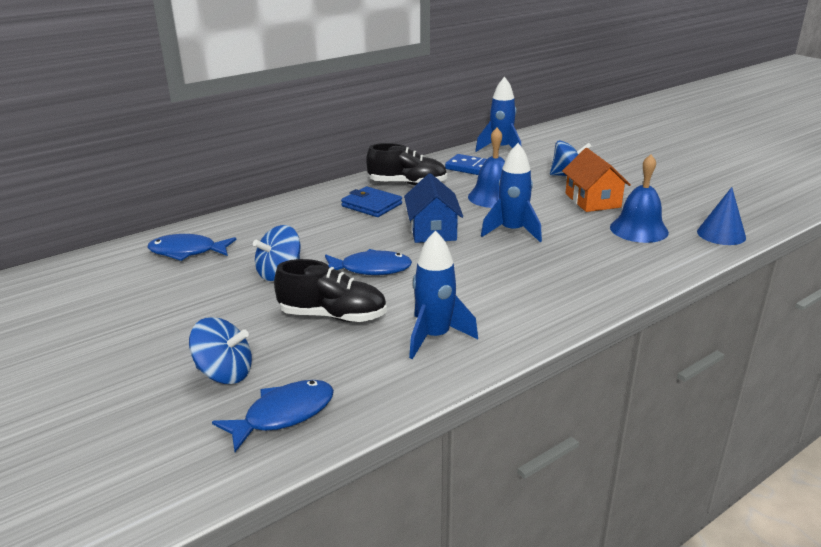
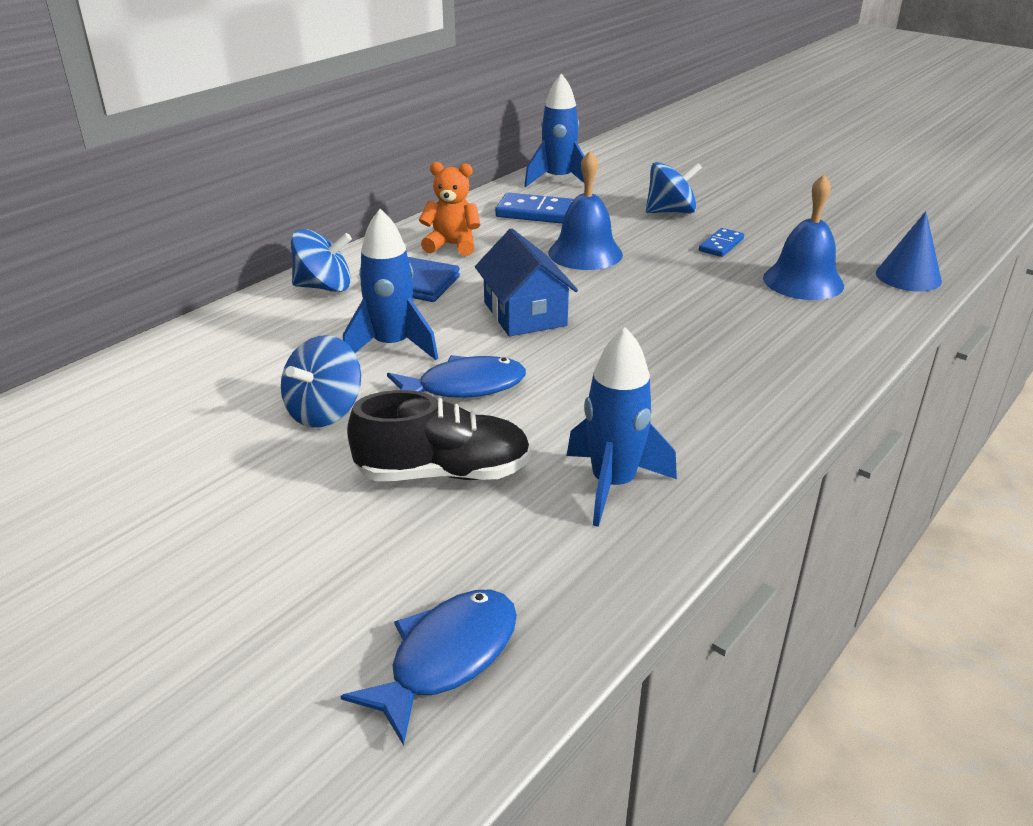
camera: 15 degrees left, 5 degrees up
blue fish [147,234,236,261] -> none
blue spinning top [189,317,252,384] -> blue spinning top moved to [291,229,352,292]
black shoe [366,143,447,185] -> orange teddy bear [419,162,481,256]
blue rocket [481,143,542,242] -> blue rocket moved to [343,209,438,360]
orange house [562,148,631,212] -> blue domino [699,228,744,257]

